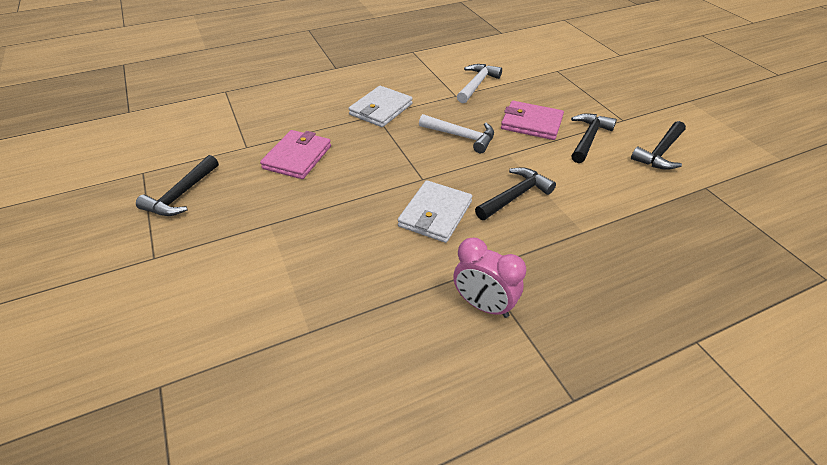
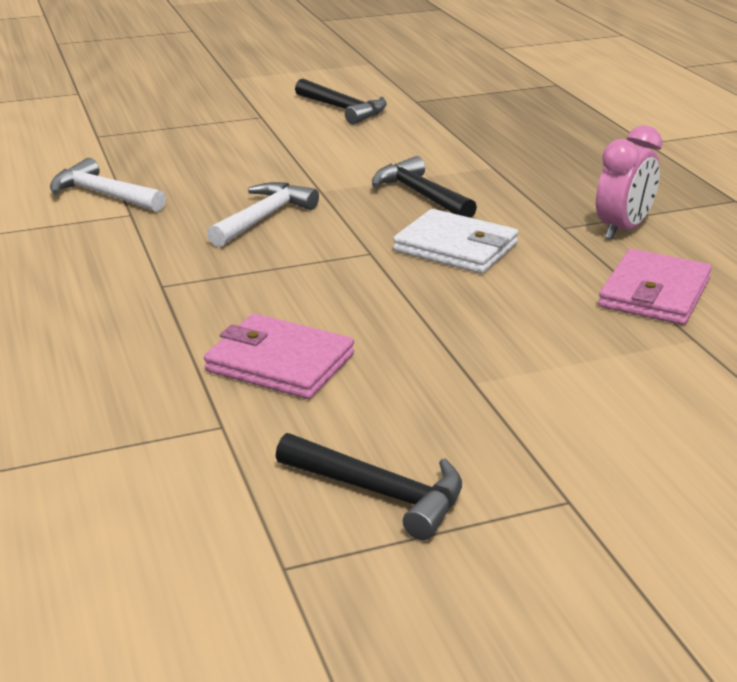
camera: 85 degrees left, 15 degrees down
white wallet [349,86,412,127] -> none
pink wallet [501,101,564,140] -> pink wallet moved to [598,249,712,325]
black hammer [571,113,617,163] -> none

